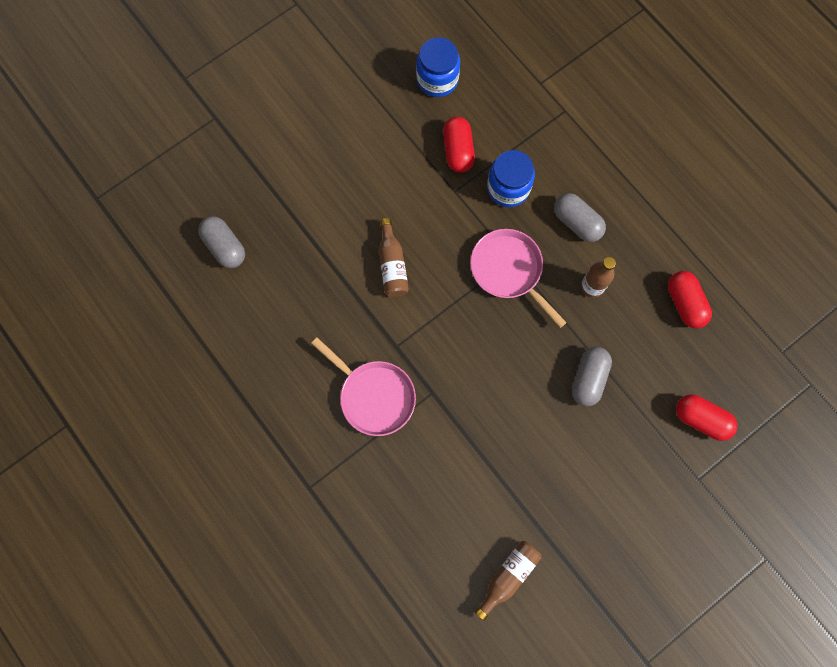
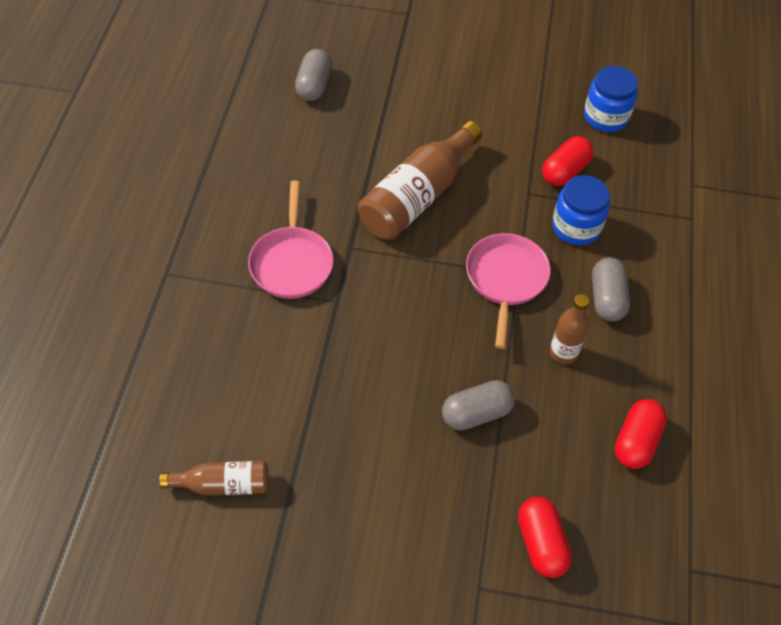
camera: 45 degrees right, 20 degrees down
brown bottle [379,218,409,297] -> brown bottle [358,121,482,240], size x1.85

